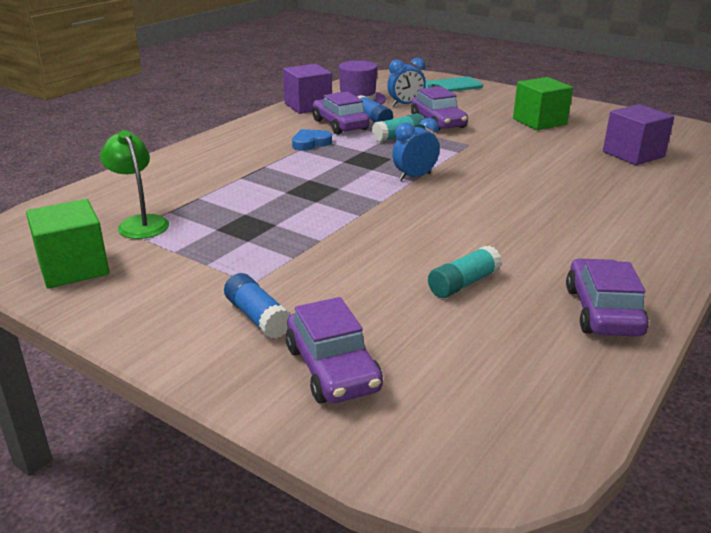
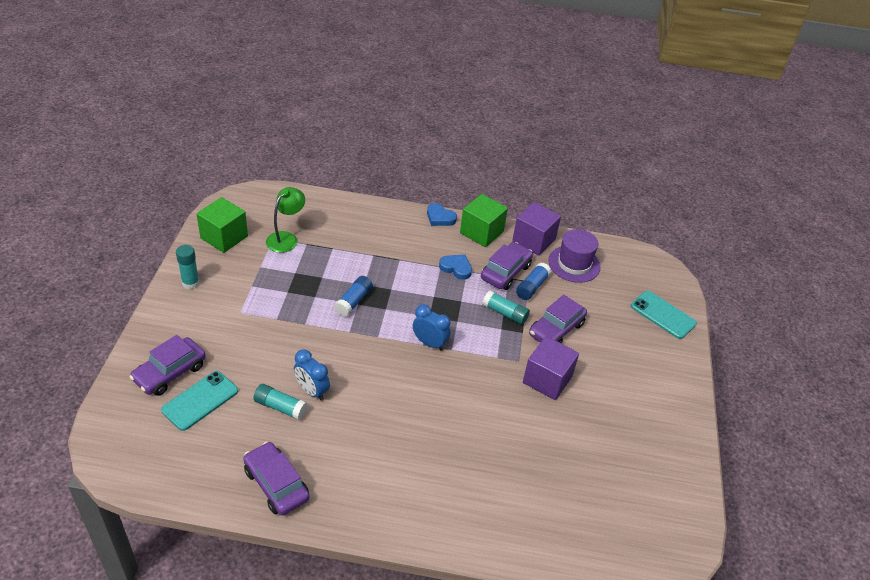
camera: 60 degrees right, 15 degrees up
blue glue stick [224,273,291,339] -> blue glue stick moved to [334,276,373,316]
blue clock [387,58,426,106] -> blue clock moved to [294,349,330,401]
green cube [513,77,573,130] -> green cube moved to [460,194,508,247]
purple car [566,258,649,336] -> purple car turned 105 degrees counterclockwise [243,441,309,515]
purple cube [603,104,674,165] -> purple cube moved to [523,336,579,400]
none -> turquoise phone [161,371,238,431]
none -> turquoise glue stick [176,245,199,289]
none -> blue heart [427,203,457,226]

